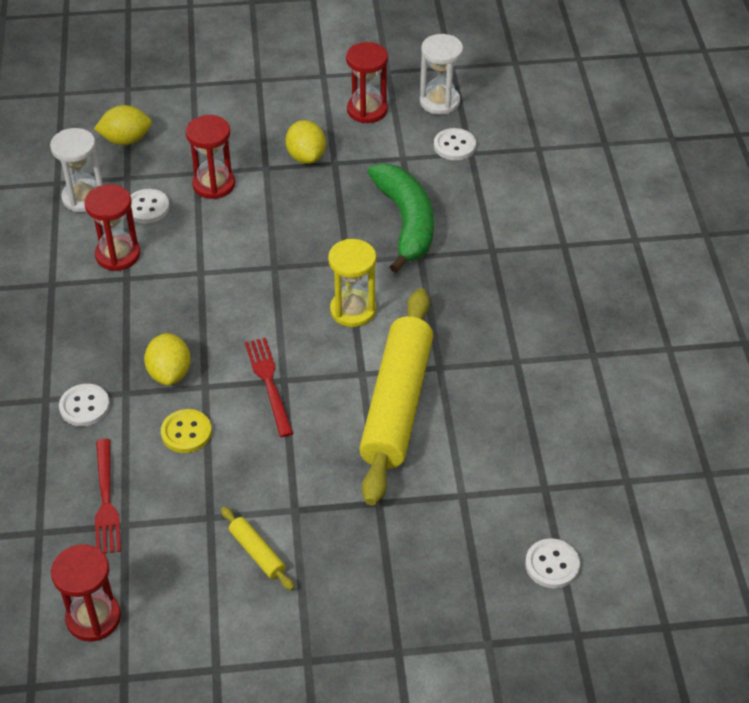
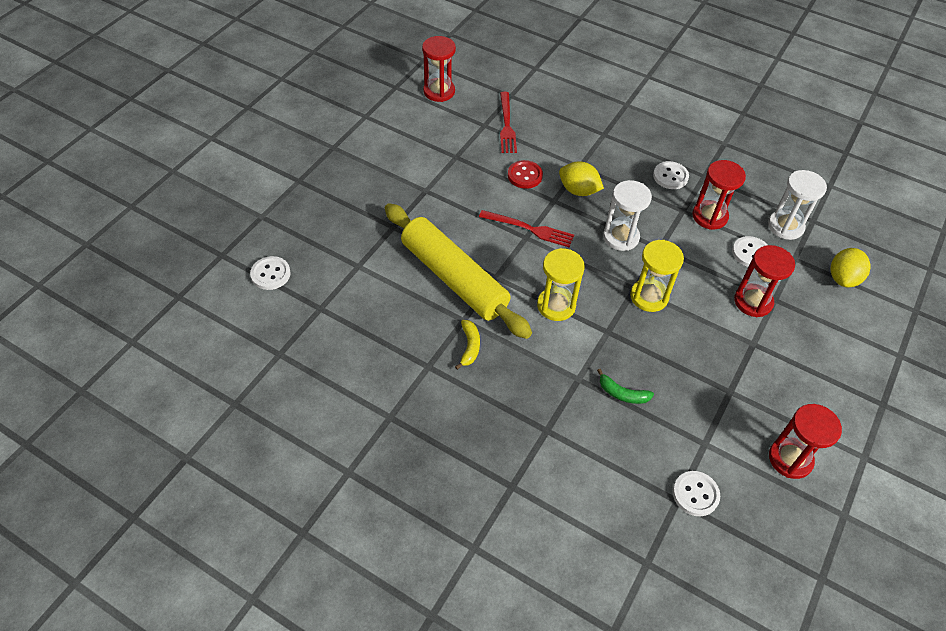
camera: 125 degrees right, 5 degrees up
white button [59,384,110,426] -> white button moved to [653,161,689,189]
red fork [95,439,121,554] -> red fork turned 120 degrees counterclockwise [500,92,517,153]
yellow button [161,409,212,453] -> red button [508,160,543,189]
yellow rolling pin [221,507,294,591] -> none
yellow lemon [286,120,326,164] -> none
green banana [367,163,434,273] -> green banana [597,369,654,404], size x0.43
white hourglass [420,34,463,115] -> white hourglass moved to [603,180,652,251]
none -> yellow banana [455,320,480,370]
none -> yellow hourglass [630,240,684,312]

